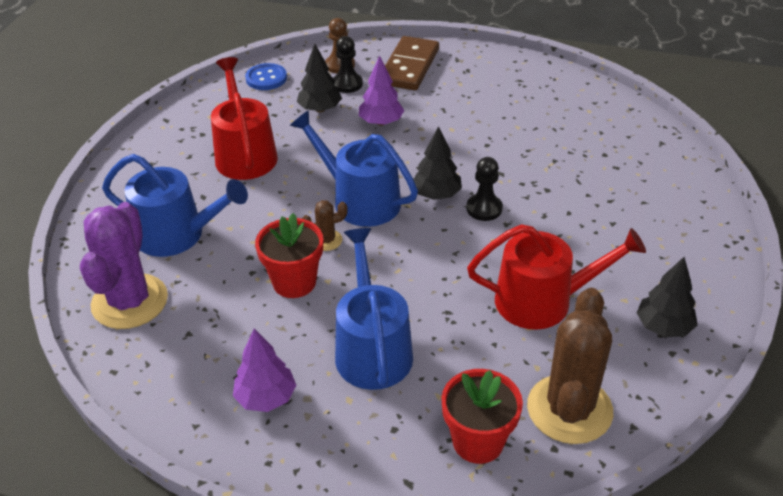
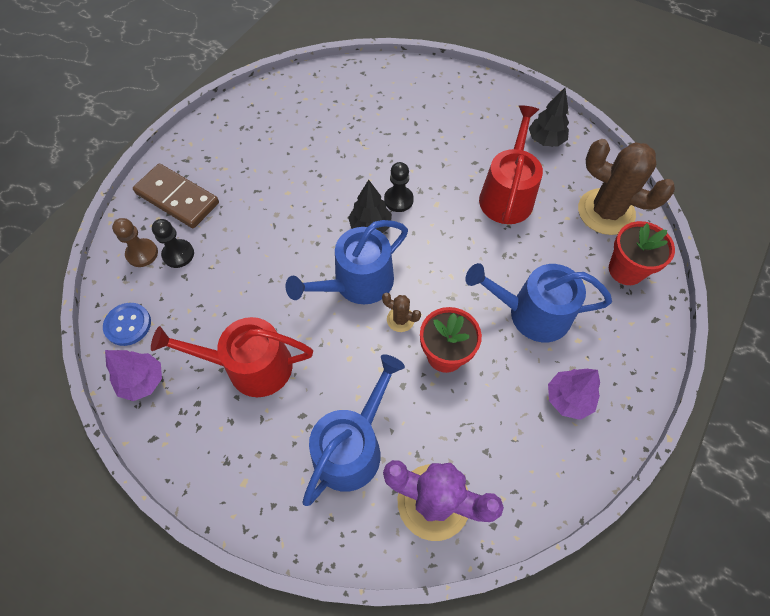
camera: 75 degrees left, 20 degrees up
black tree [297,44,342,112] -> none
brown cactus [302,200,348,251] -> brown cactus turned 60 degrees counterclockwise [382,293,421,332]
purple tree [359,56,404,126] -> purple tree moved to [105,350,162,401]

